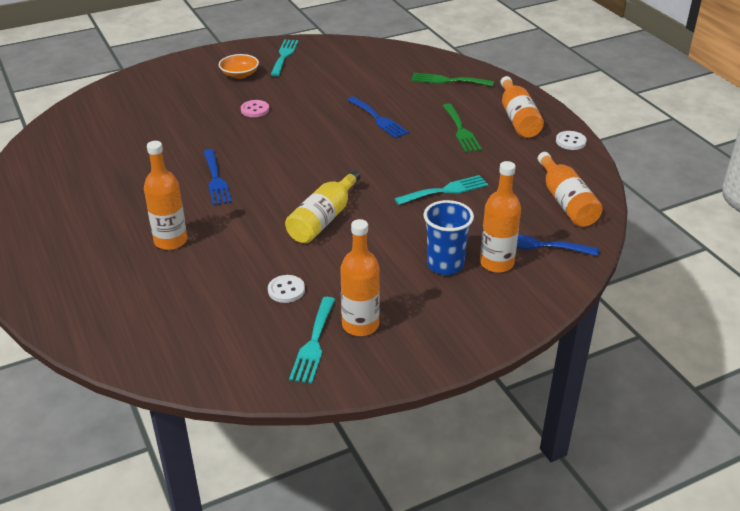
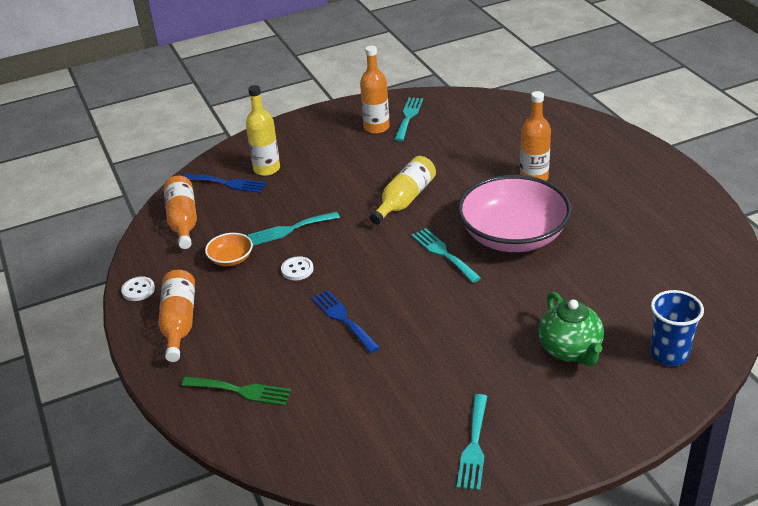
camera: 175 degrees left, 0 degrees up
blue fork [203,149,232,205] -> pink bowl [457,175,572,252]
orange bowl [219,54,259,79] -> orange bowl moved to [205,233,253,266]
pink button [241,100,269,117] -> none
white button [268,275,305,303] -> white button moved to [281,256,314,280]
blue cup [423,200,474,275] -> blue cup moved to [650,290,704,366]
green fork [443,103,482,152] -> none
orange bottle [480,161,521,273] -> yellow bottle [246,85,280,176]
none -> turquoise fork [412,228,481,283]
none -> green teapot [538,291,604,366]

